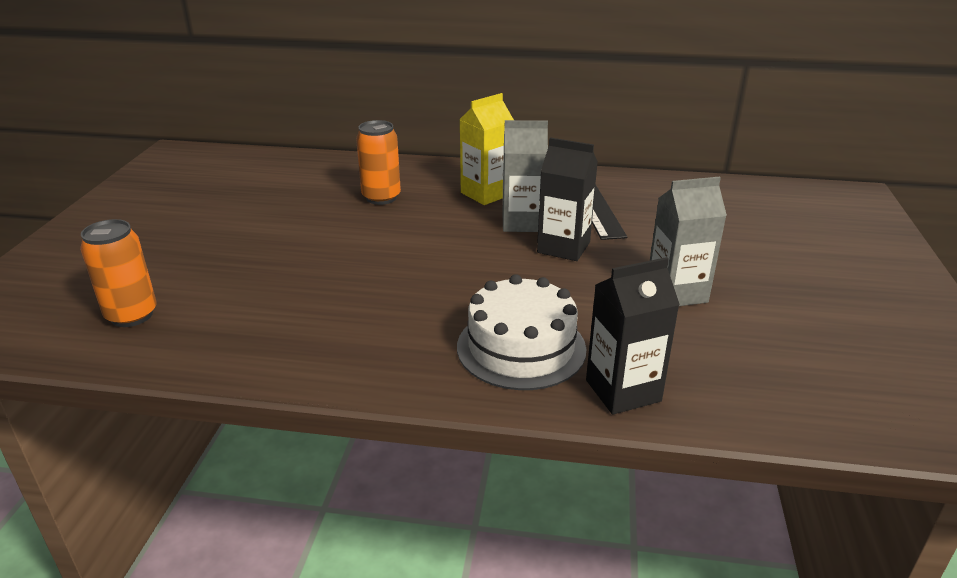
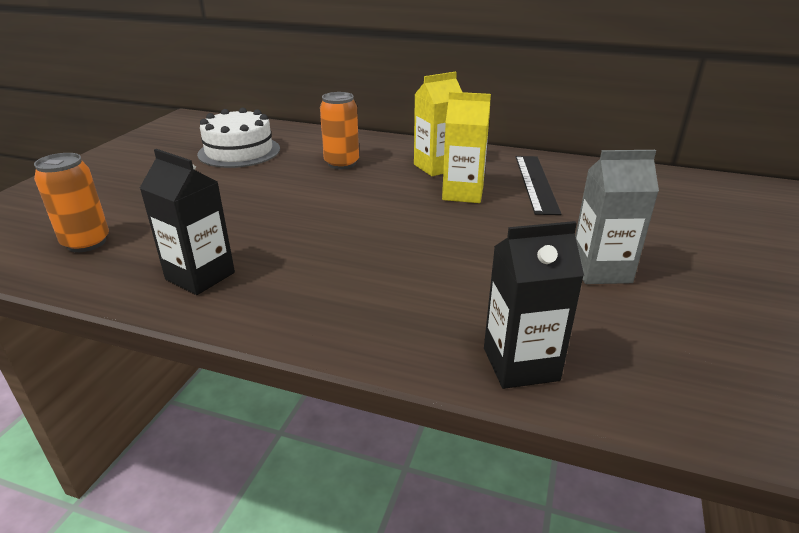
camera: 10 degrees right, 0 degrees up
white cake [457,274,586,390] -> white cake moved to [197,107,280,168]
grey carton [503,120,548,232] -> yellow carton [442,92,491,203]
black carton [537,138,598,261] -> black carton moved to [140,149,235,295]

